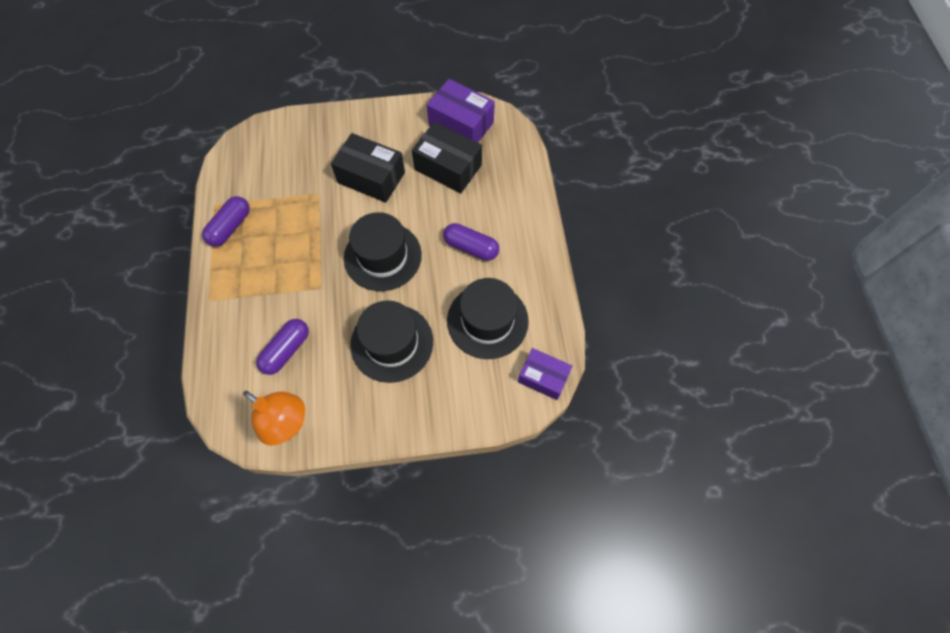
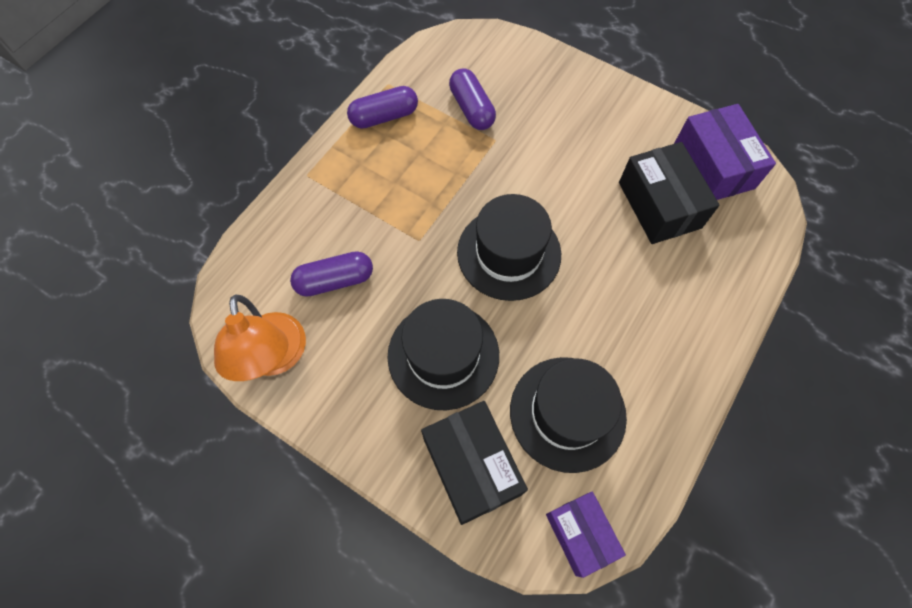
camera: 40 degrees right, 0 degrees up
black box [331,133,405,203] -> black box moved to [421,401,528,525]
purple capsule [443,223,499,261] -> purple capsule moved to [449,68,496,130]

